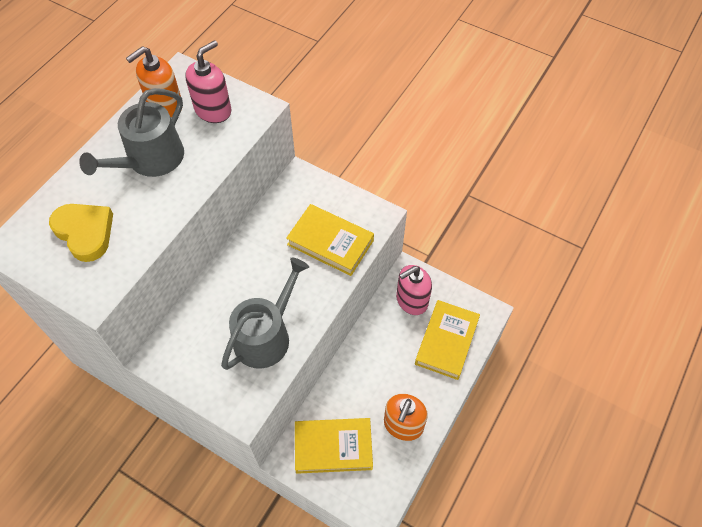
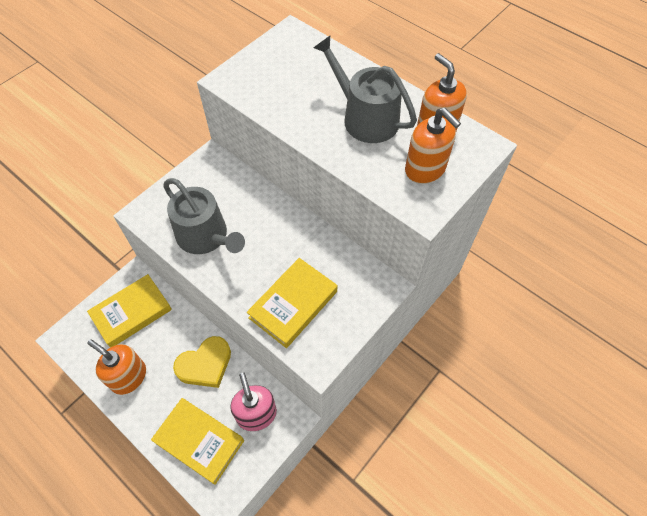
camera: 100 degrees right, 0 degrees up
yellow heart [49,204,113,262] -> yellow heart moved to [173,336,231,388]
pink soap dispenser [185,40,231,123] -> orange soap dispenser [405,108,461,184]
yellow book [295,418,373,474] -> yellow book turned 45 degrees clockwise [87,274,172,348]

